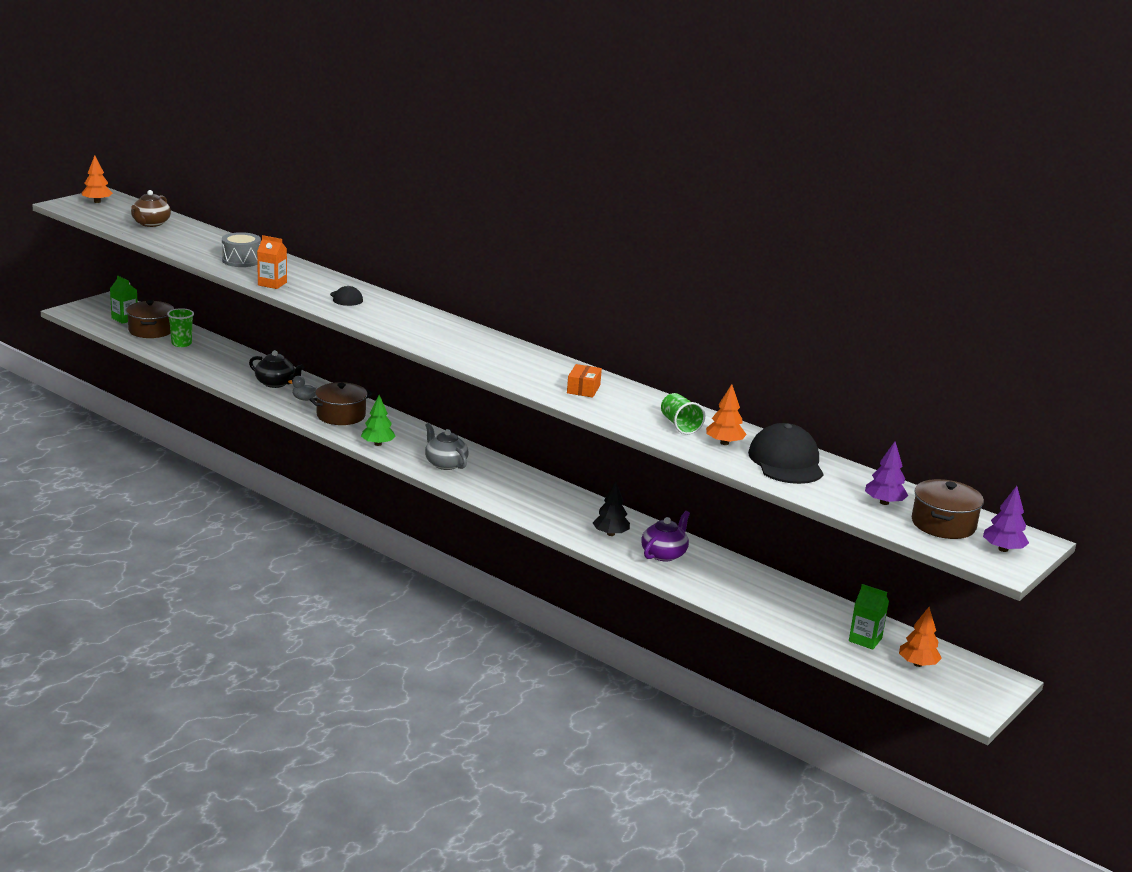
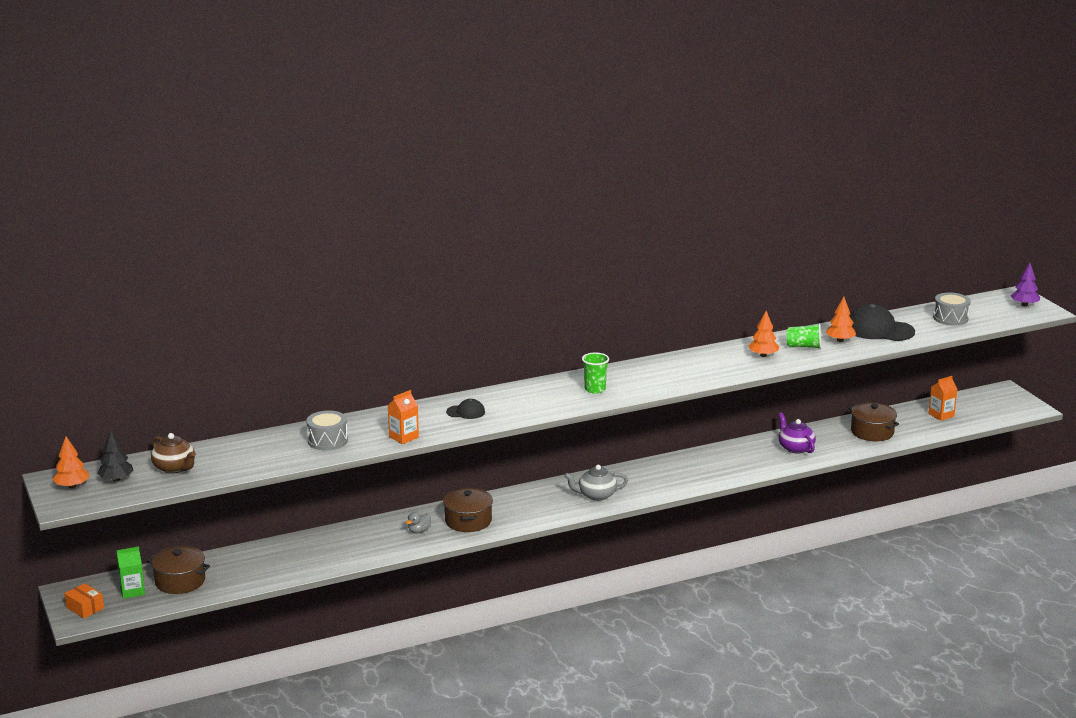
camera: 60 degrees left, 0 degrees up
green cup [167,308,194,347] -> green cup moved to [582,353,609,394]
black teapot [249,350,304,388] -> none
green tree [361,395,396,446] -> none
orange box [567,364,602,398] -> orange box moved to [64,583,104,618]
black tree [593,481,630,536] -> black tree moved to [97,430,133,482]
green carton [849,584,889,650] -> orange carton [928,376,958,421]
purple tree [865,442,909,505] -> grey drum [933,292,971,326]
orange tree [899,607,942,667] -> orange tree moved to [748,311,779,357]
brown pot [912,479,984,539] -> brown pot moved to [849,402,899,441]

